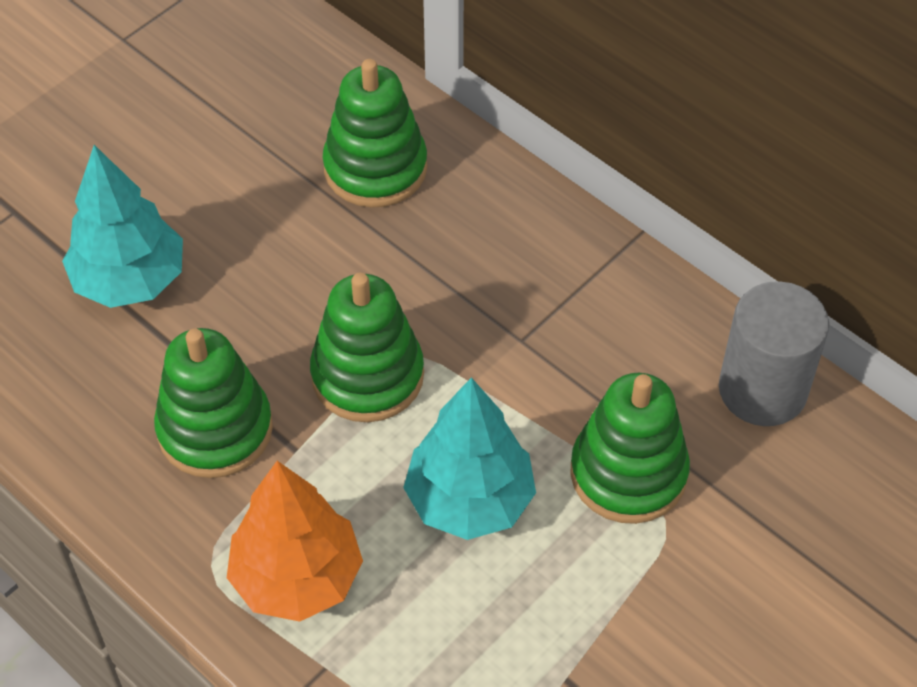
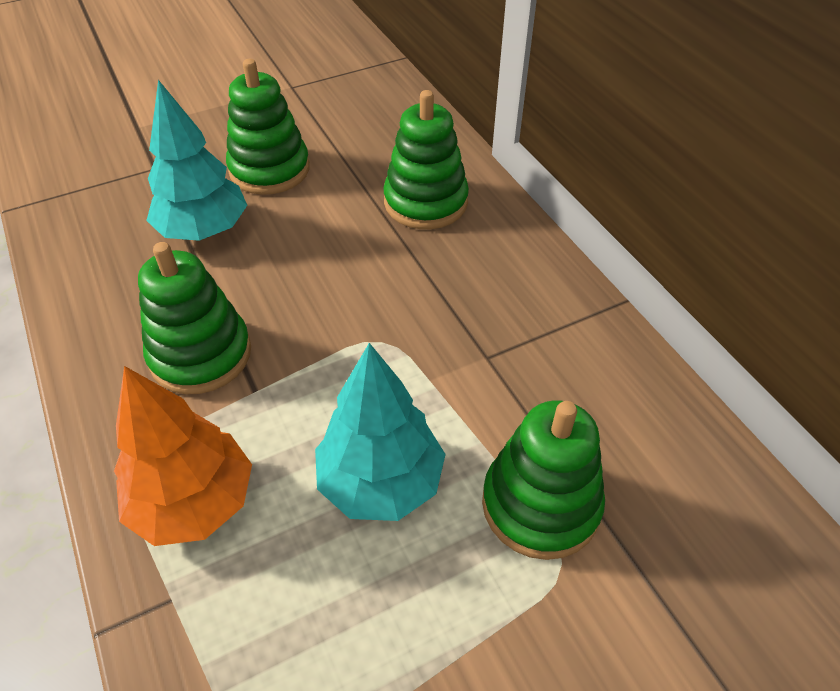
camera: 20 degrees right, 5 degrees down
green stacking toy [310,273,424,422] -> green stacking toy moved to [226,59,310,195]
grey cylinder [719,281,829,426] -> none

